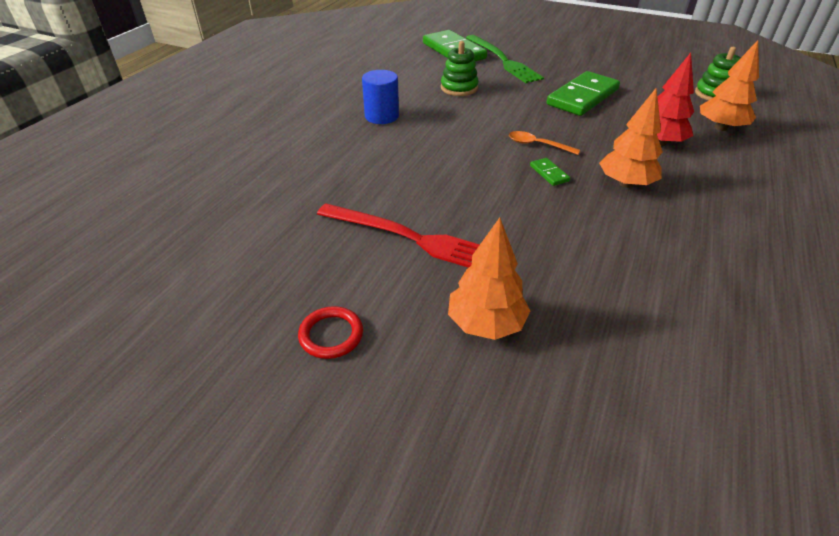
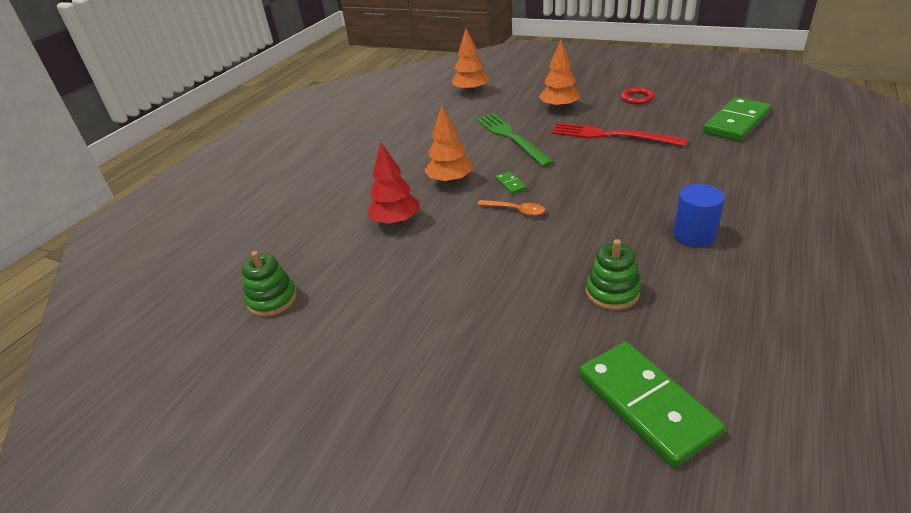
camera: 175 degrees left, 5 degrees down
green fork [466,35,544,83] -> green fork moved to [476,113,554,167]
green domino [547,71,620,116] -> green domino moved to [703,97,771,141]
orange tree [700,40,759,131] -> orange tree moved to [452,29,489,93]

